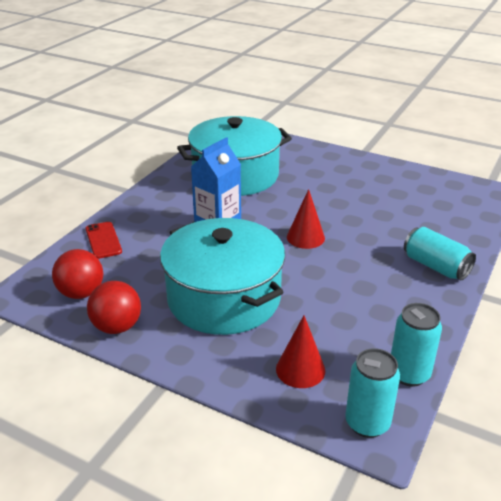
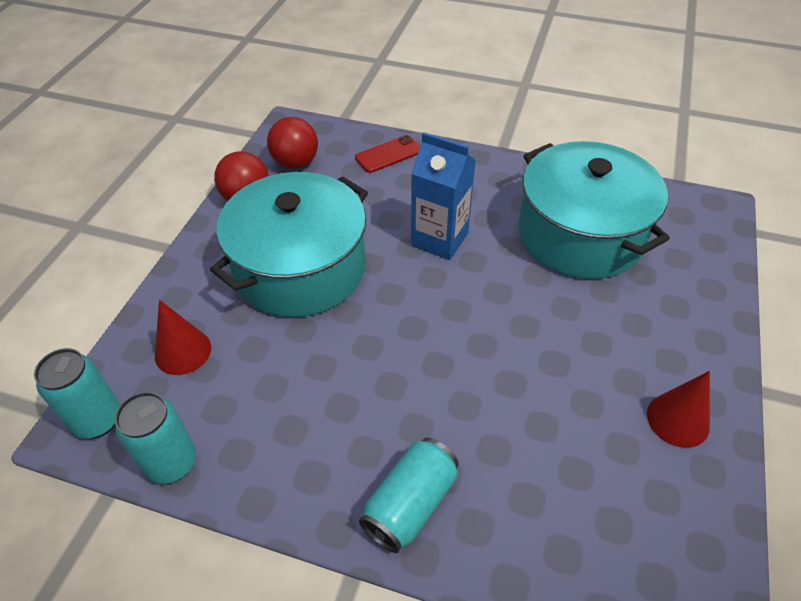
camera: 80 degrees right, 15 degrees up
red cone [287,189,325,249] -> red cone moved to [647,371,710,448]

